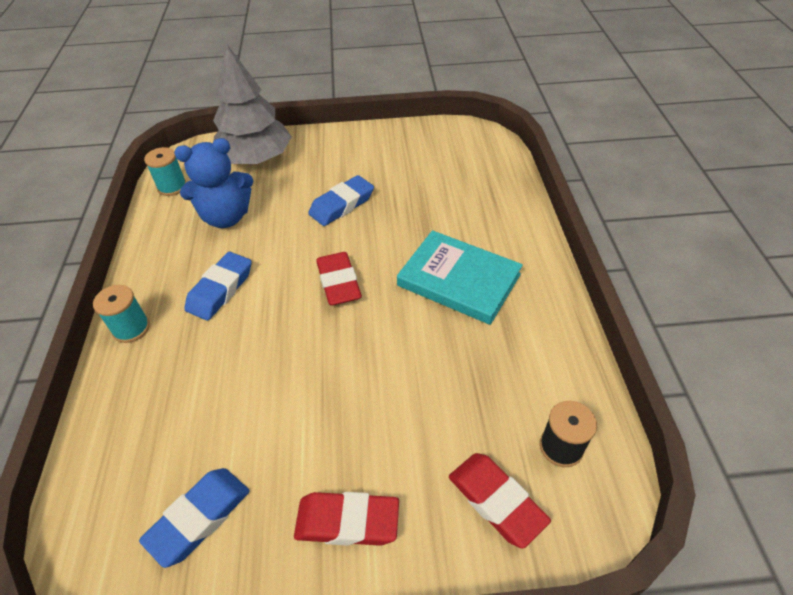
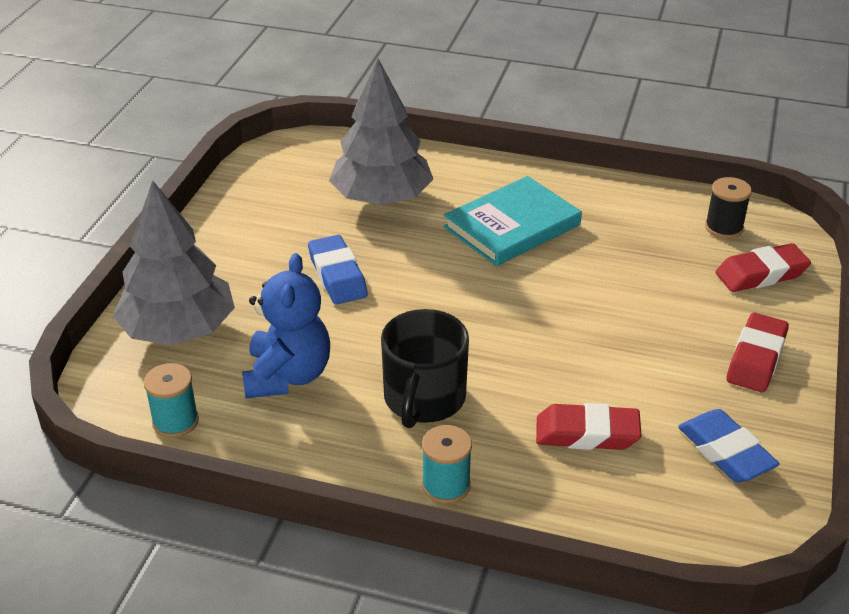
camera: 70 degrees left, 10 degrees down
blue eraser [185,252,252,321] -> black mug [381,309,469,428]
red eraser [316,252,362,306] -> red eraser moved to [536,403,642,450]
none -> grey tree [329,59,433,205]

